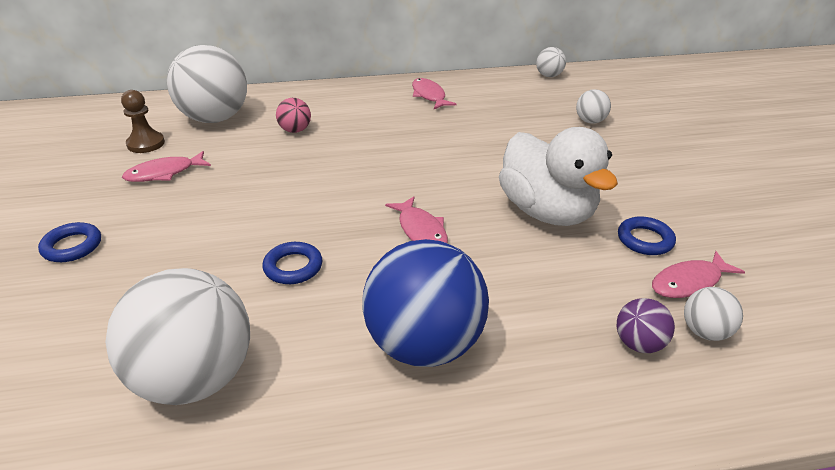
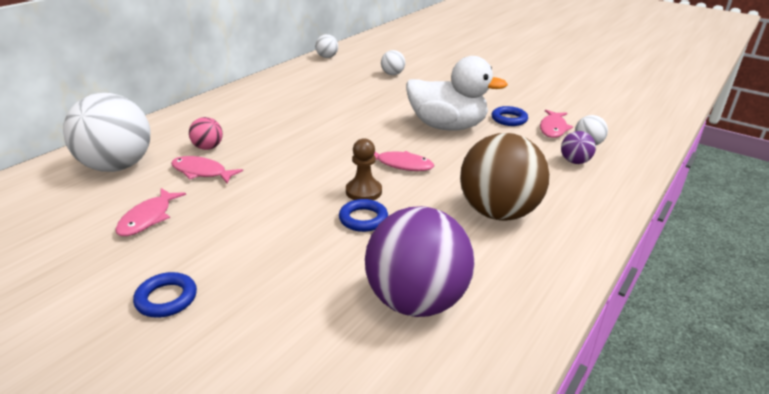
camera: 45 degrees left, 5 degrees down
white ball [105,268,250,405] -> purple ball [365,206,475,317]
brown pawn [121,90,165,153] -> brown pawn moved to [346,138,382,200]
blue ball [362,239,489,367] -> brown ball [460,133,550,221]
pink fish [412,78,457,109] -> pink fish moved to [171,156,243,184]

